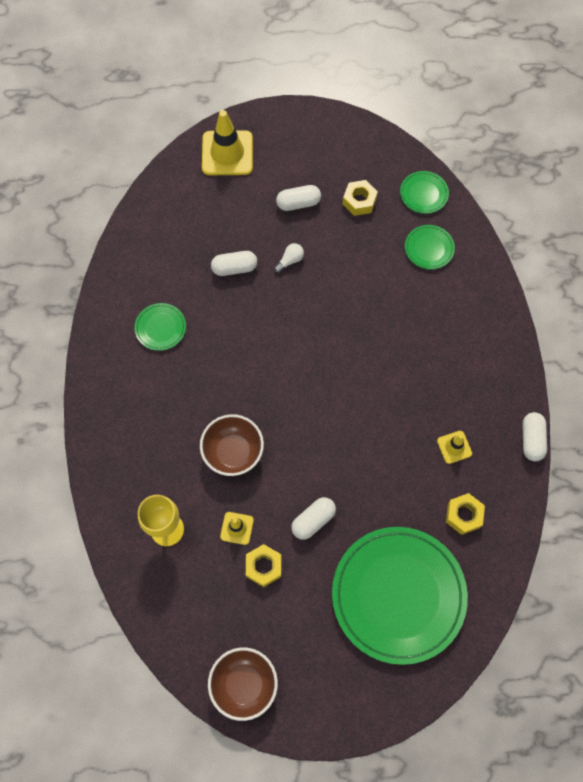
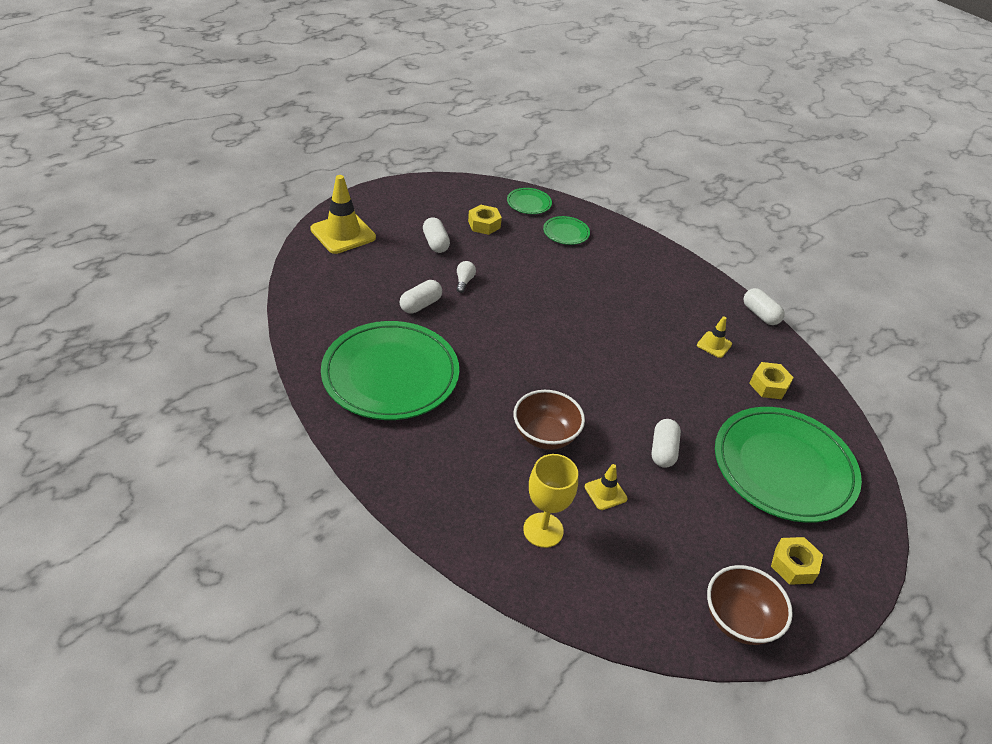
camera: 40 degrees left, 25 degrees down
green plate [135,303,186,351] -> green plate [321,321,459,420], size x2.36
yellow nut [246,544,281,587] -> yellow nut moved to [771,537,823,585]
white capsule [276,185,321,211] -> white capsule turned 60 degrees counterclockwise [423,217,450,253]

